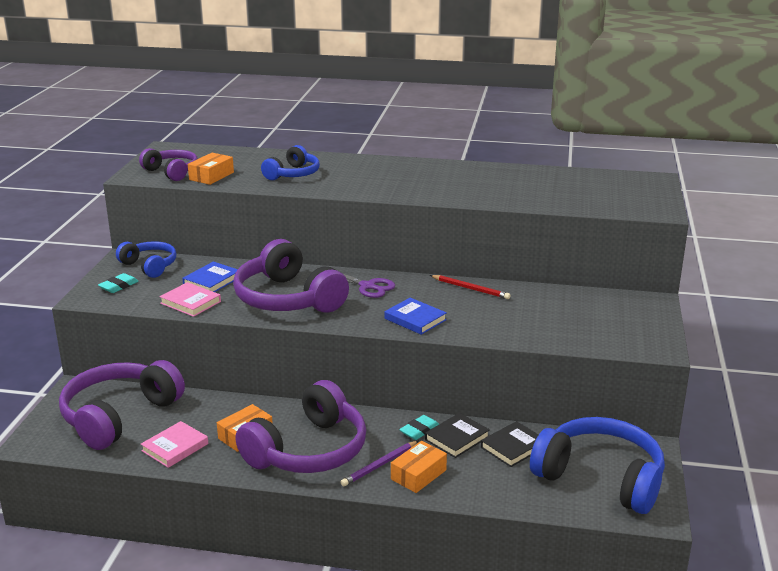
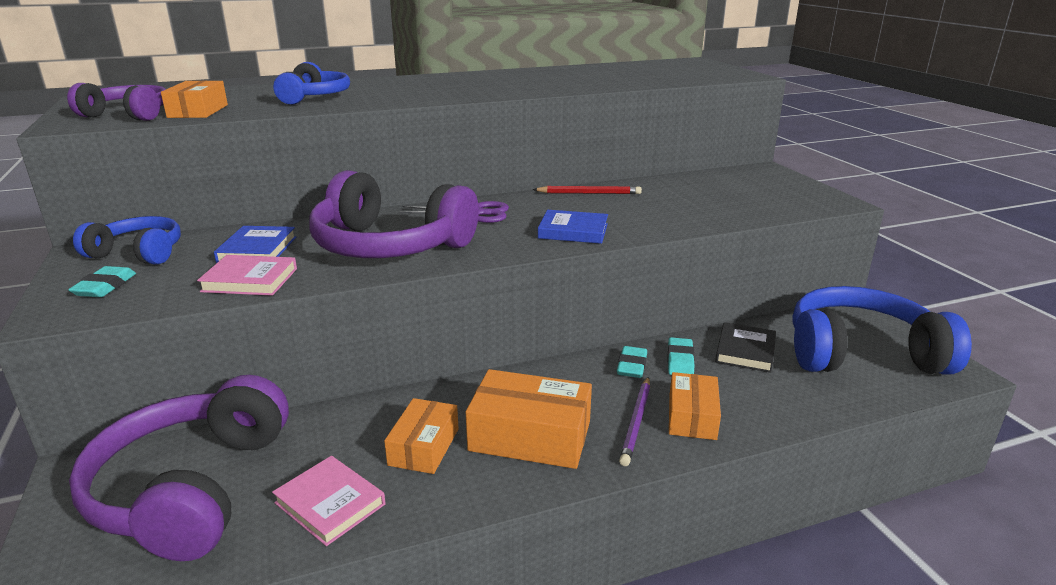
camera: 30 degrees left, 0 degrees up
pink book [141,421,208,468] -> pink book turned 60 degrees counterclockwise [272,456,385,546]
purple headphones [236,380,366,473] -> orange box [466,369,592,469]
black book [425,413,490,458] -> turquoise eraser [667,337,695,375]

